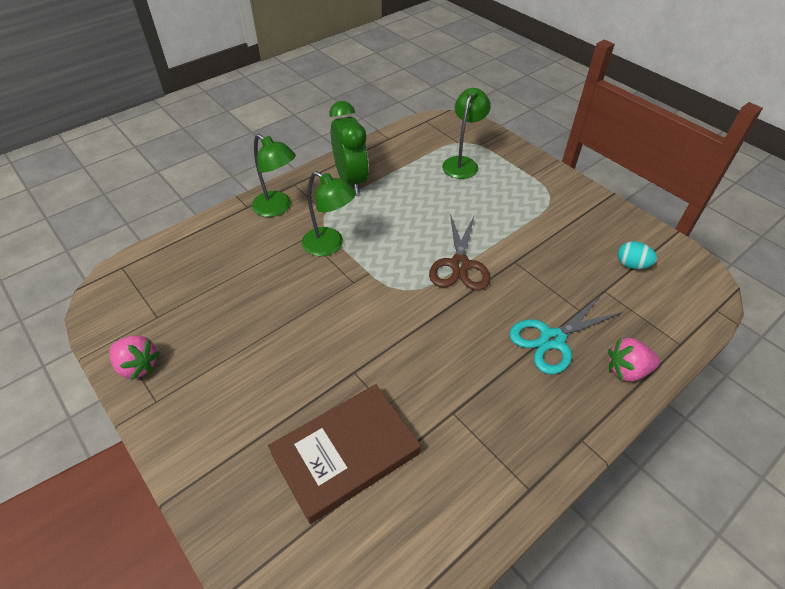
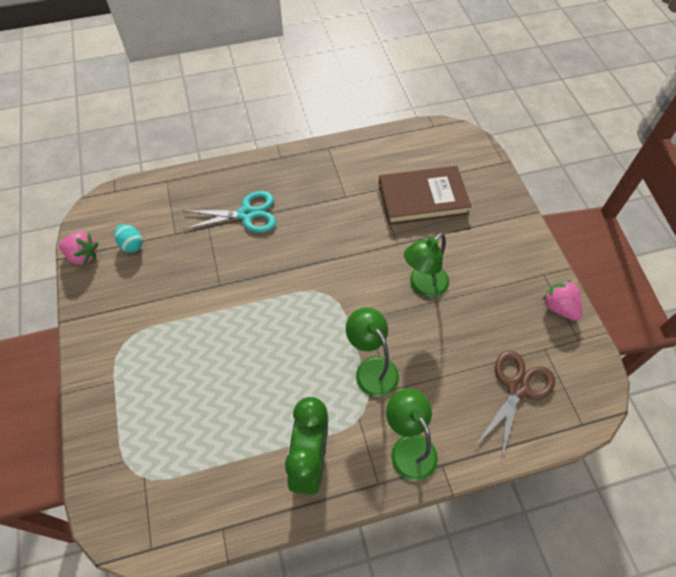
camera: 155 degrees left, 10 degrees up
brown scissors [429,214,490,290] -> brown scissors moved to [477,351,555,460]
green lamp [442,88,491,179] -> green lamp moved to [404,233,449,298]
pink strawberry [608,338,660,382] -> pink strawberry moved to [59,232,98,265]

